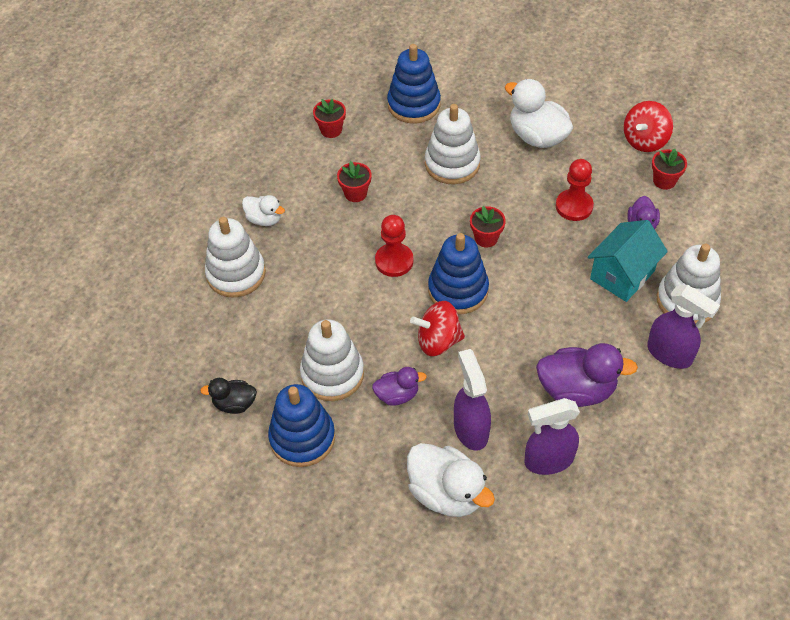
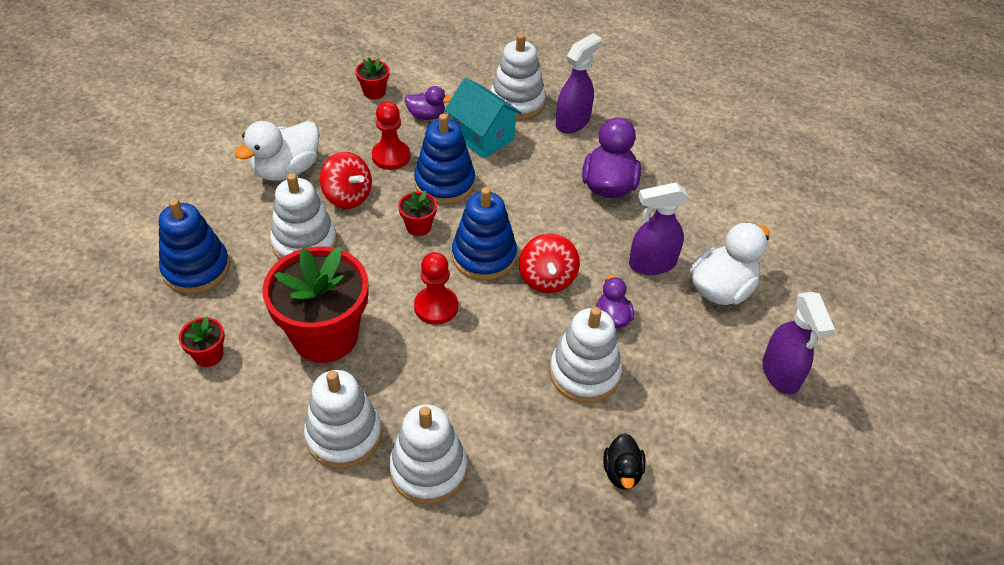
camera: 90 degrees left, 5 degrees down
white duck [242,195,285,226] -> white stacking toy [304,370,382,469]
blue stacking toy [268,384,335,467] -> blue stacking toy moved to [414,114,475,204]
red flower pot [337,161,372,202] -> red flower pot [262,246,368,363], size x2.34
purple spray bottle [524,398,580,475] -> purple spray bottle moved to [762,292,835,395]
red spinning top [624,101,673,152] -> red spinning top moved to [320,152,372,209]

